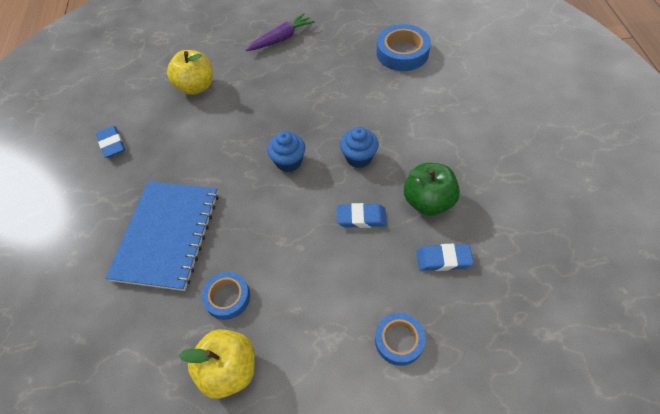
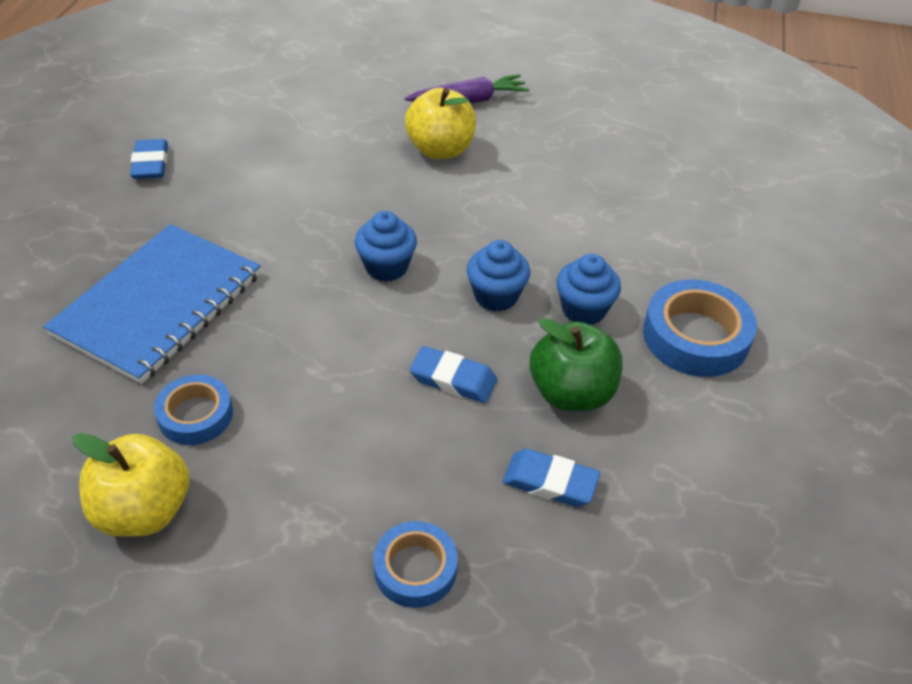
camera: 15 degrees right, 10 degrees down
yellow apple [167,50,213,95] -> yellow apple moved to [405,88,476,159]
blue tape [376,24,431,71] -> blue tape moved to [643,280,757,377]
none -> blue cupcake [557,254,621,325]

